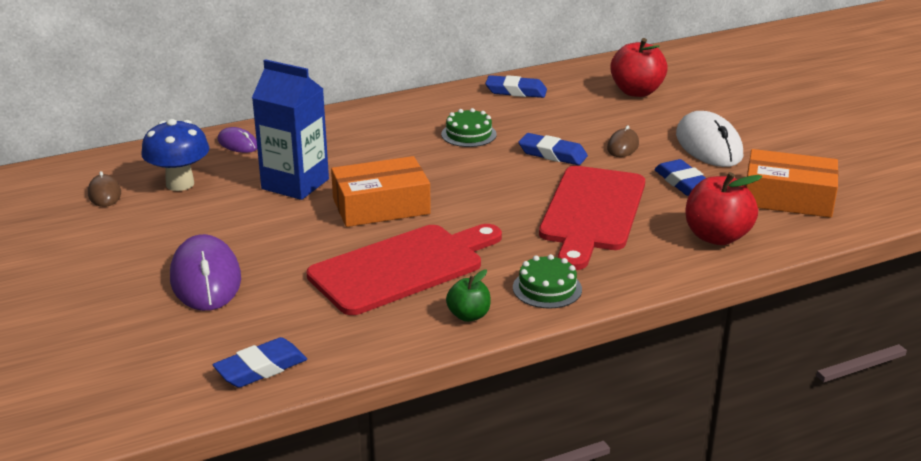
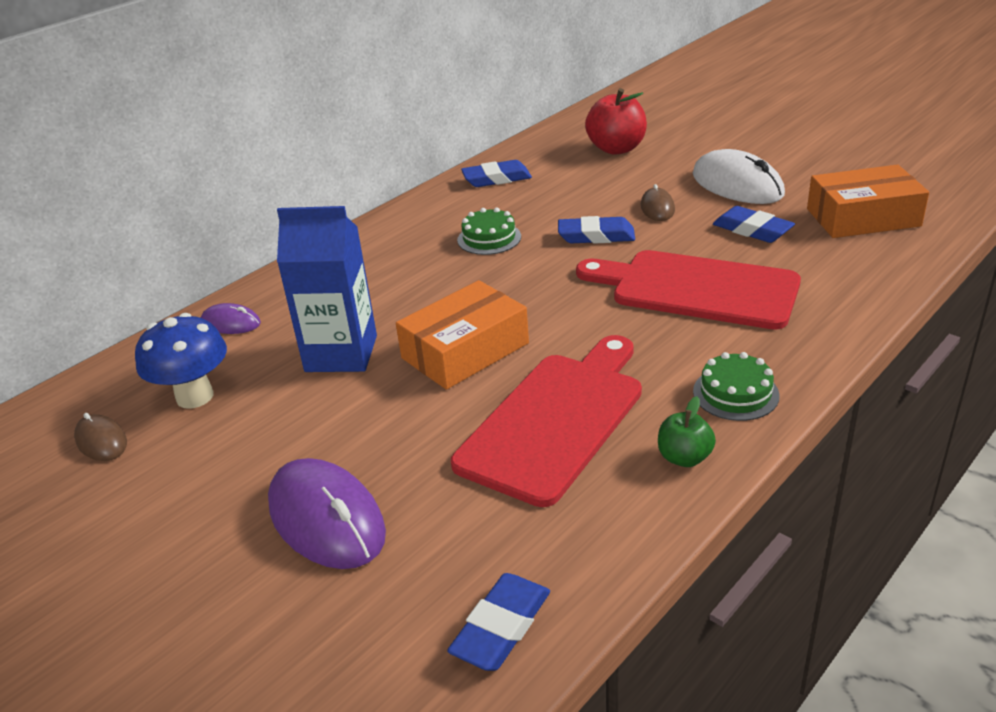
camera: 20 degrees left, 5 degrees up
red cutting board [539,166,645,270] -> red cutting board turned 120 degrees clockwise [576,250,801,329]
red apple [685,172,762,245] -> none

